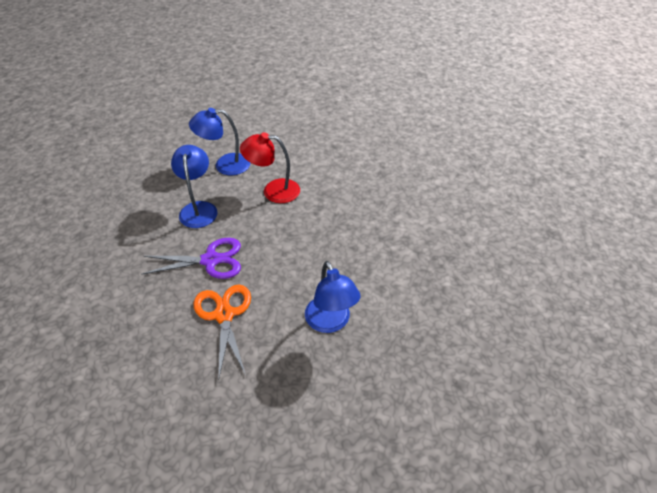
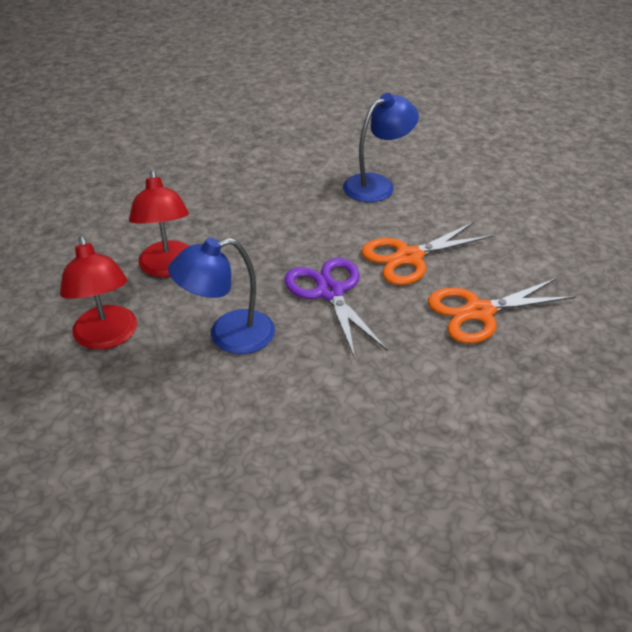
camera: 105 degrees left, 5 degrees down
blue lamp [189,108,250,175] -> red lamp [60,235,137,350]
none -> orange scissors [428,278,576,343]

